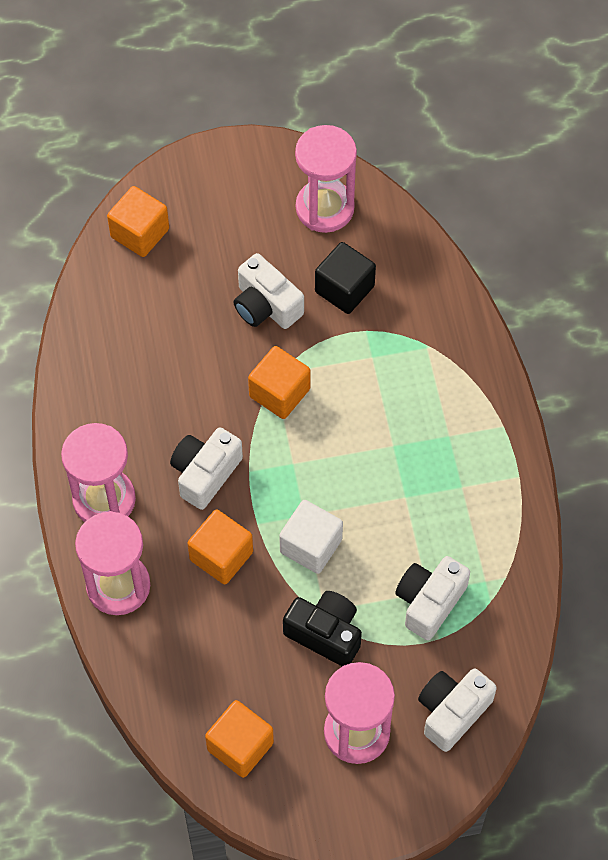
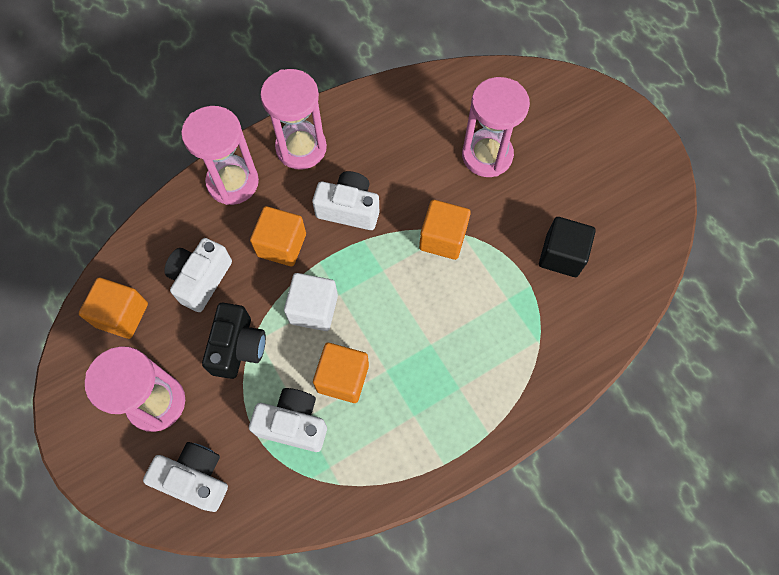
camera: 70 degrees right, 5 degrees up
orange cube [107,186,169,257] -> orange cube moved to [313,343,369,403]
white camera [233,253,304,329] -> white camera moved to [164,238,232,312]
pink hourglass [295,125,357,233] -> pink hourglass moved to [462,77,530,177]

